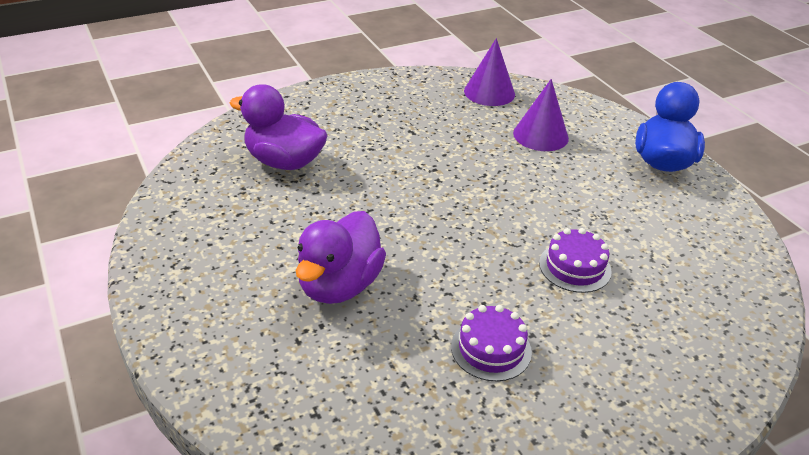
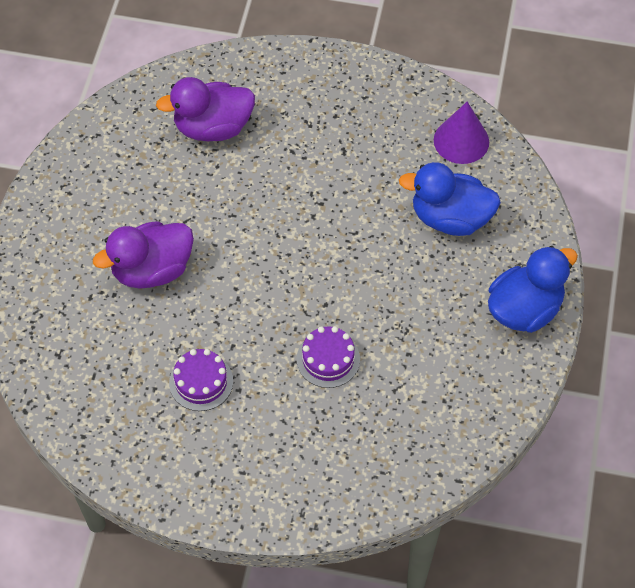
camera: 40 degrees right, 20 degrees up
purple duck [230,84,328,170] -> purple duck turned 75 degrees counterclockwise [156,77,255,141]
purple cone [513,79,569,151] -> blue duck [399,162,501,236]

